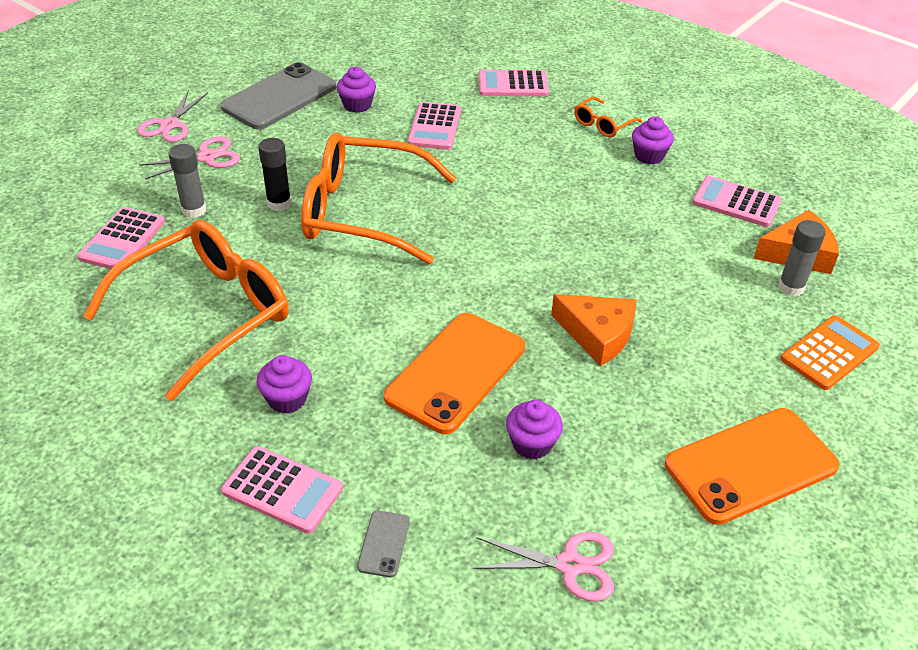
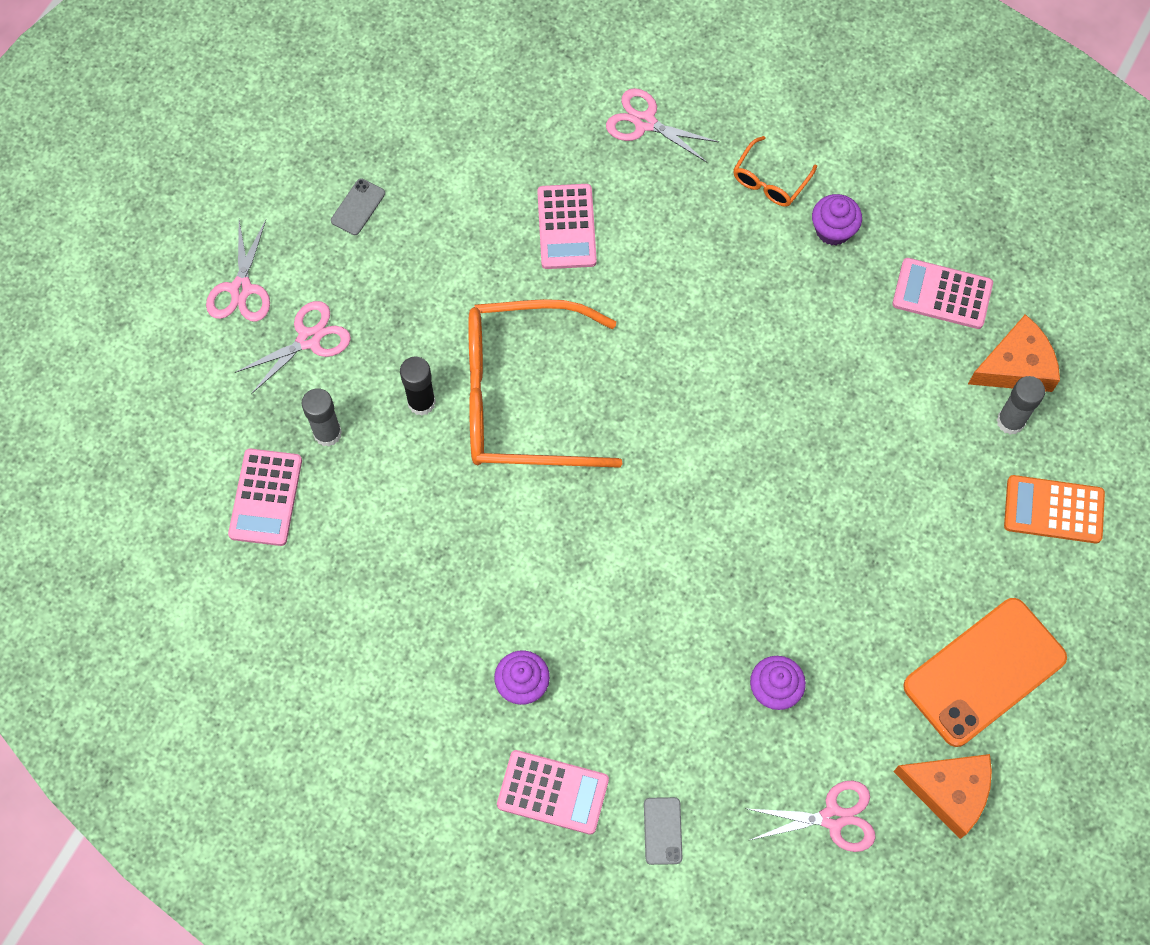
camera: 10 degrees left, 25 degrees up
orange glasses [83,220,289,401] -> none
grey phone [221,62,336,130] -> grey phone [331,178,385,235], size x0.41
purple cupcake [337,67,376,113] -> none
orange phone [384,313,525,434] -> none
pink calculator [478,70,549,96] -> pink scissors [606,88,719,162]
orange cheese [551,294,636,366] -> orange cheese moved to [893,754,992,839]
orange calculator [781,315,880,390] -> orange calculator turned 120 degrees counterclockwise [1004,475,1105,544]

